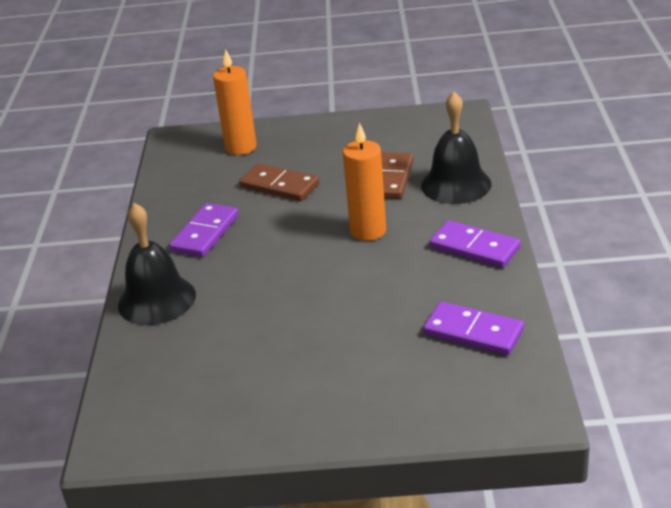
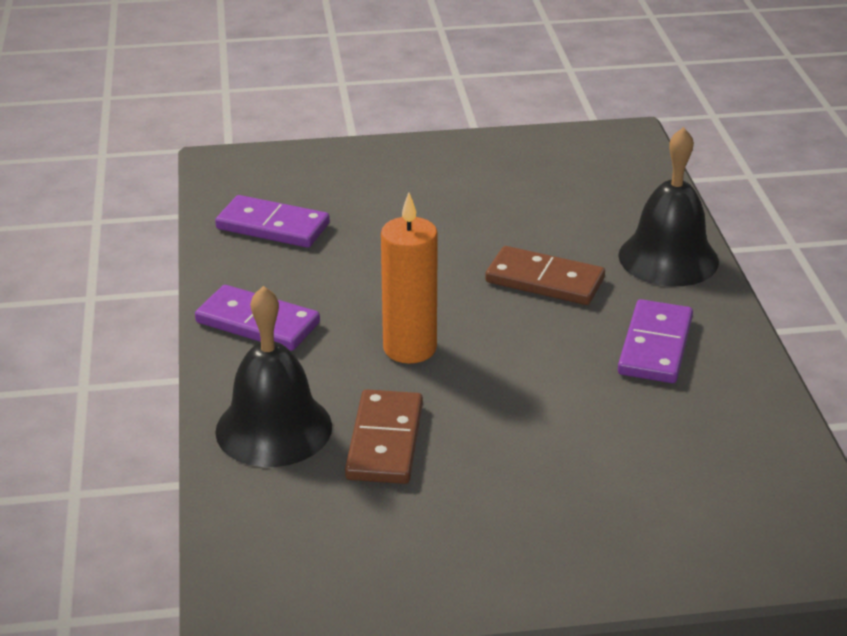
camera: 170 degrees right, 0 degrees up
orange candle [213,49,257,155] -> none
brown domino [239,163,319,201] -> brown domino moved to [485,246,605,305]

